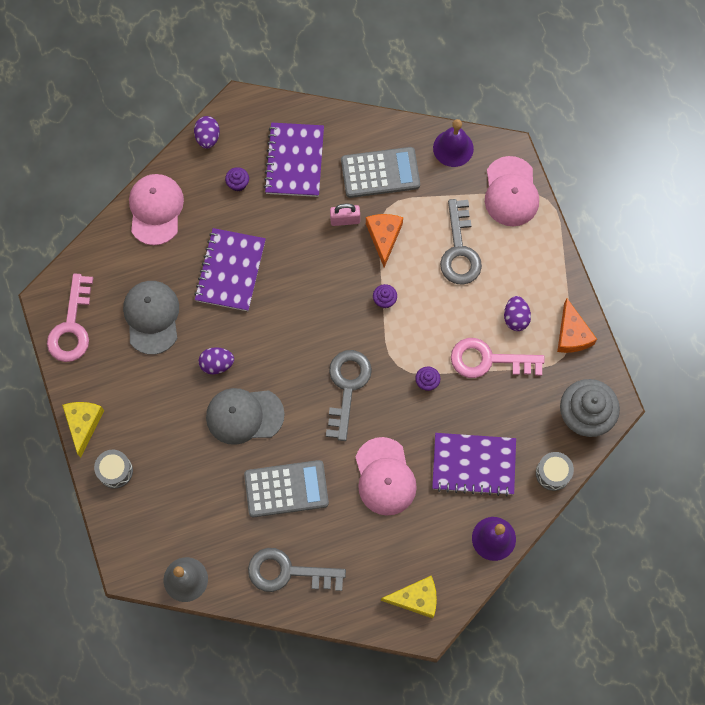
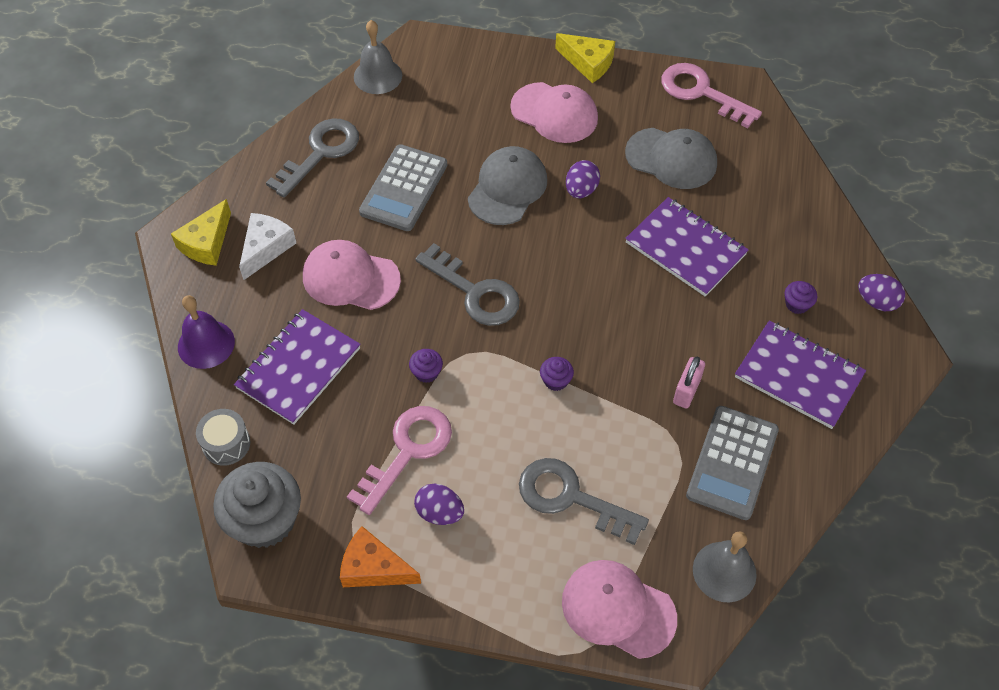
camera: 120 degrees right, 15 degrees down
grey drum [94,450,133,488] -> none
pink cap [129,174,184,245] -> pink cap moved to [510,82,598,143]
orange cheese [366,214,403,268] -> none
purple bell [433,119,474,167] -> grey bell [693,531,757,602]
none -> white cheese [239,213,296,280]

